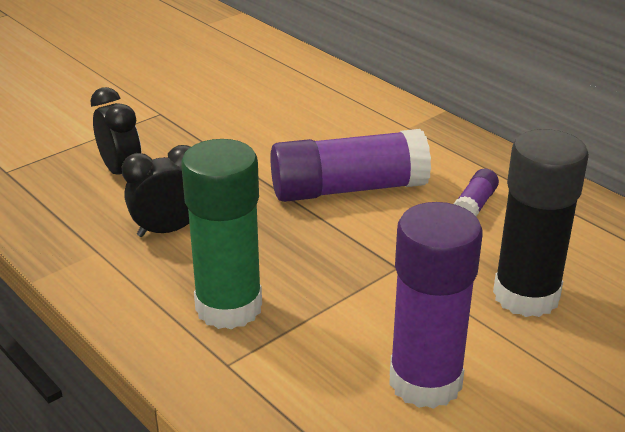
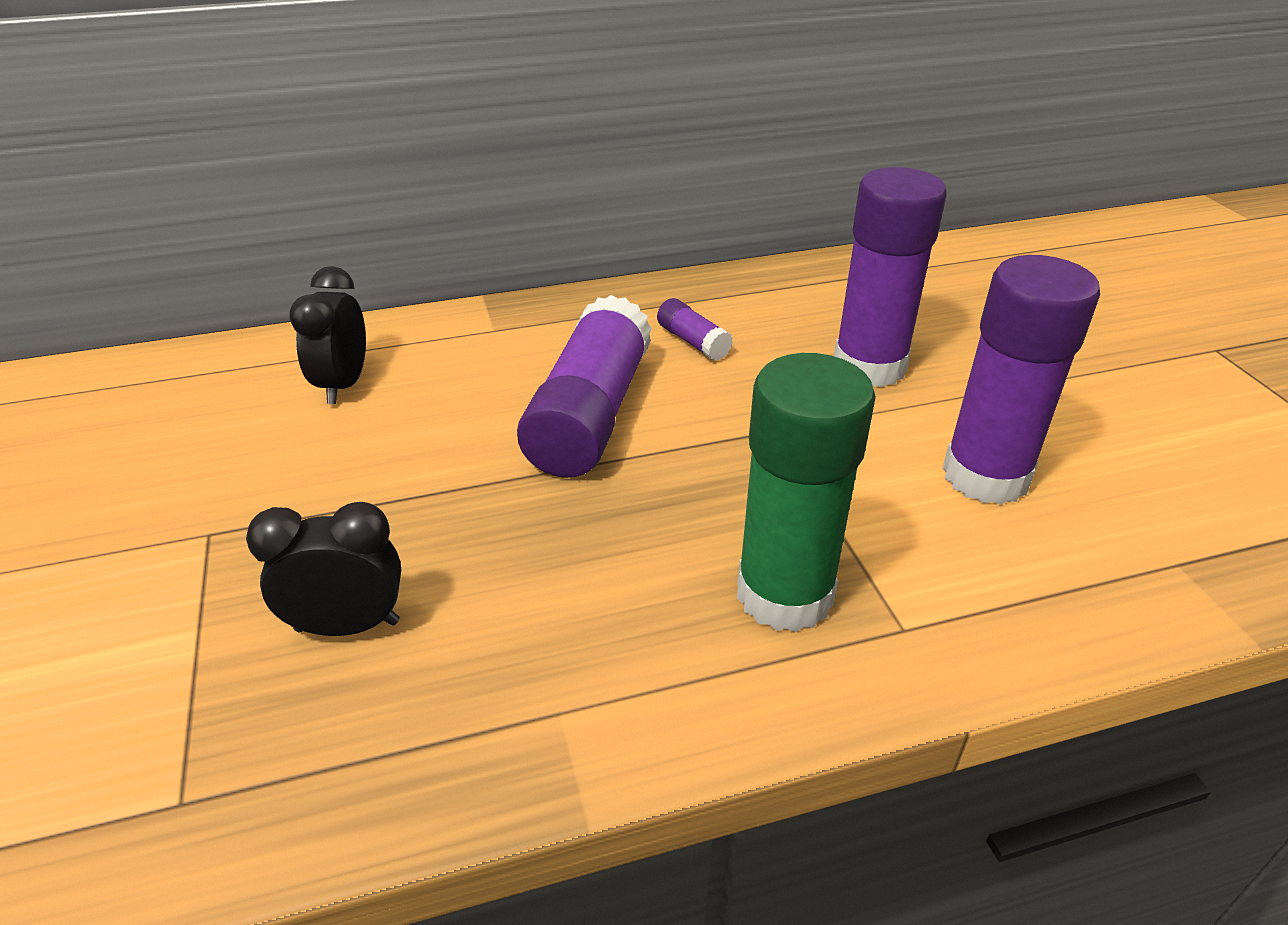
camera: 65 degrees left, 5 degrees up
black clock [122,145,190,237] -> black clock moved to [289,266,366,404]
black glue stick [493,129,589,317] -> purple glue stick [834,167,947,387]

